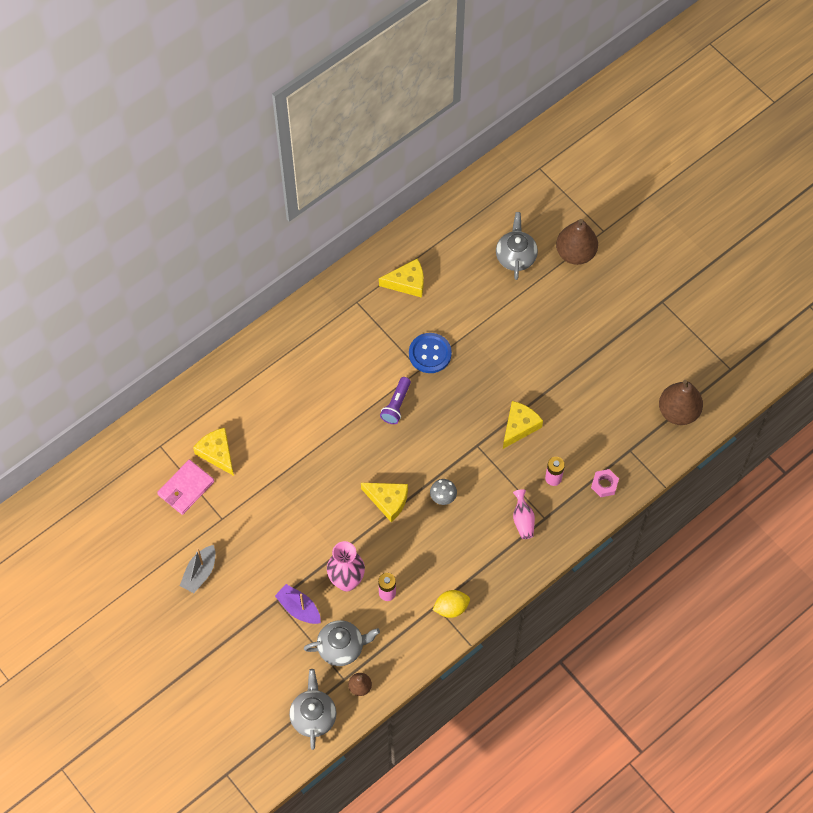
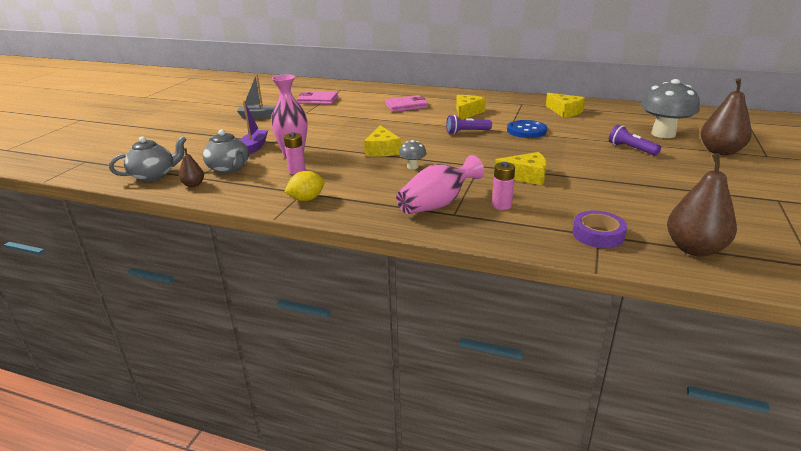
camera: 60 degrees right, 35 degrees down
yellow cheese [193,428,234,476] -> yellow cheese moved to [456,95,486,119]
yellow lemon [432,590,470,618] -> yellow lemon turned 75 degrees counterclockwise [284,171,325,201]
grey teapot [496,212,538,280] -> grey mushroom [641,79,700,138]
pink vase [513,489,535,539] -> pink vase [396,155,484,214], size x1.73
pink nut [591,469,619,497] -> none
none -> pink wallet [385,95,428,112]
none -> purple tape [573,211,627,248]
none -> purple flashlight [609,125,661,156]

